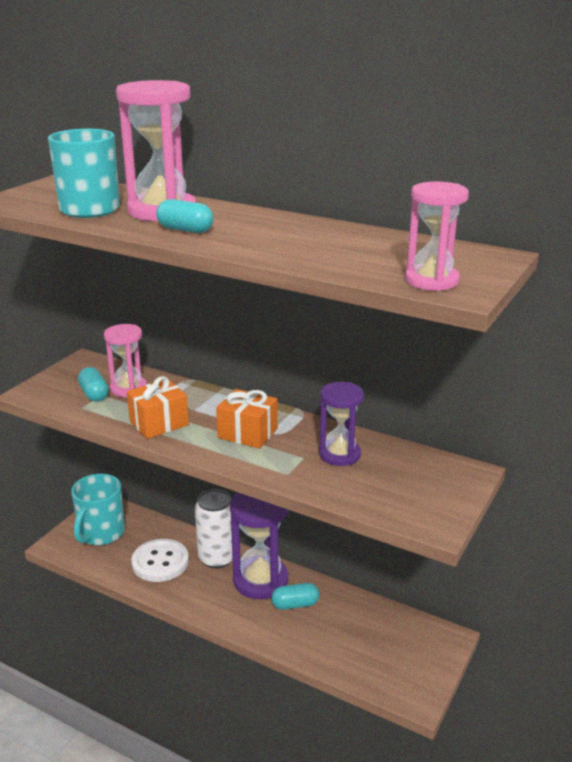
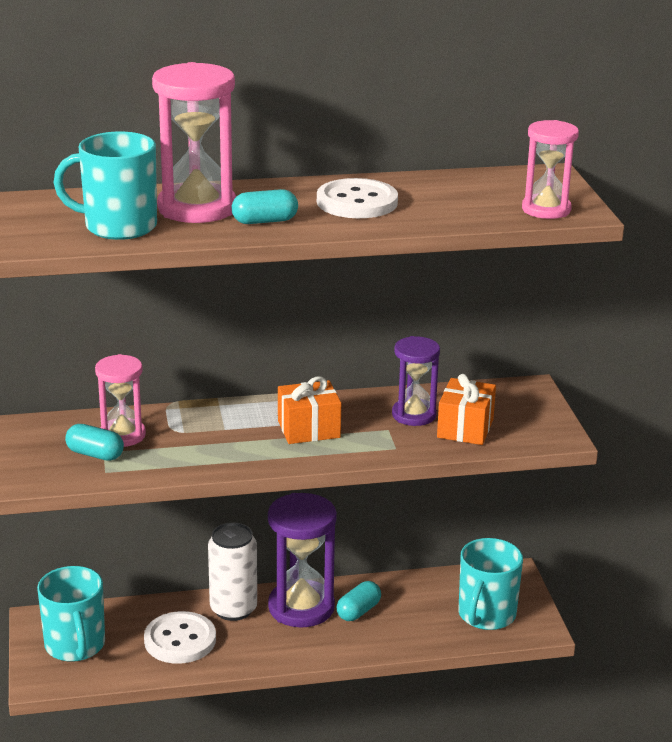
camera: 40 degrees left, 0 degrees up
orange gift [127,376,189,439] -> orange gift moved to [437,374,496,445]
none -> white button [317,178,398,218]
none -> turquoise mug [458,538,523,630]

